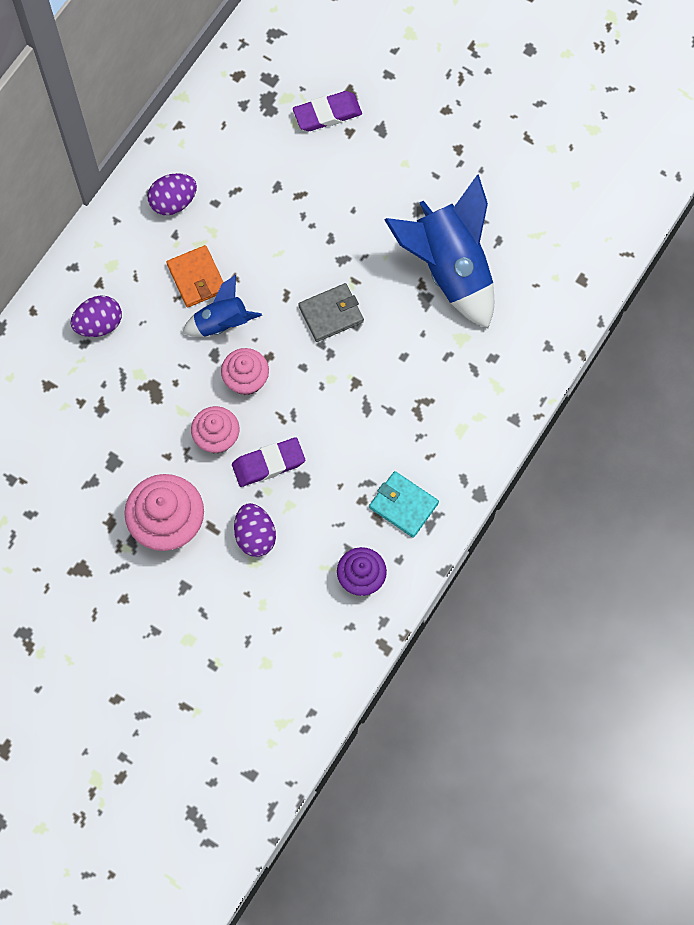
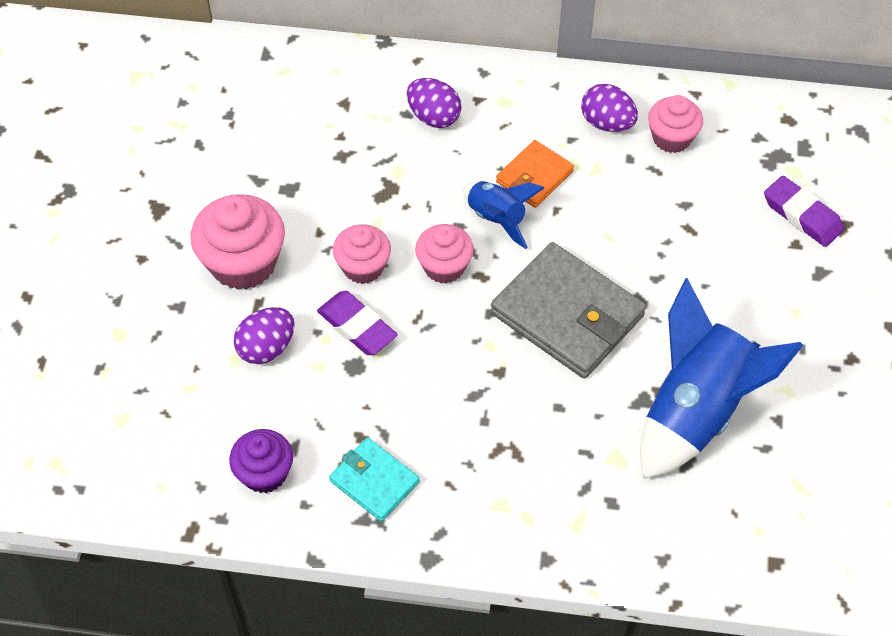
camera: 65 degrees right, 15 degrees down
grey wallet [299,283,364,342] -> grey wallet [490,242,646,379], size x1.83
turquoise wallet [369,471,439,538] -> turquoise wallet turned 60 degrees counterclockwise [329,438,420,522]
none -> pink cupcake [648,95,703,153]

